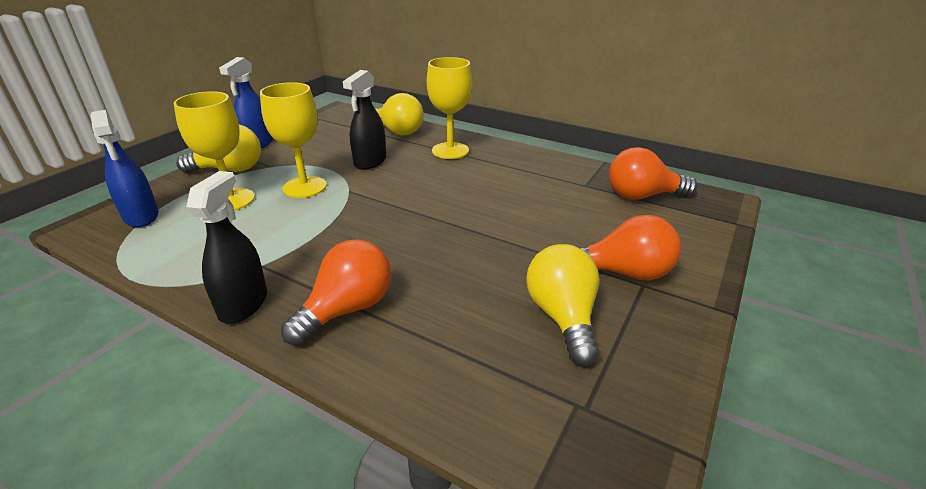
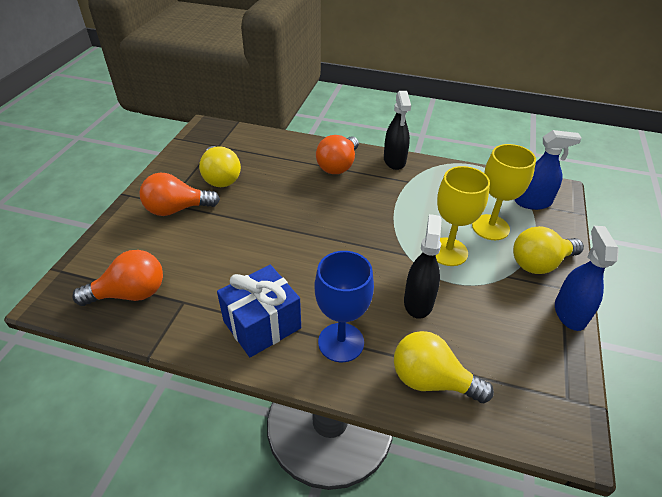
camera: 165 degrees right, 10 degrees up
blue spray bottle [91,110,159,227] -> blue spray bottle turned 135 degrees clockwise [515,130,582,210]
yellow goblet [427,57,472,159] -> blue goblet [315,251,374,362]
none -> blue gift [217,265,301,357]

